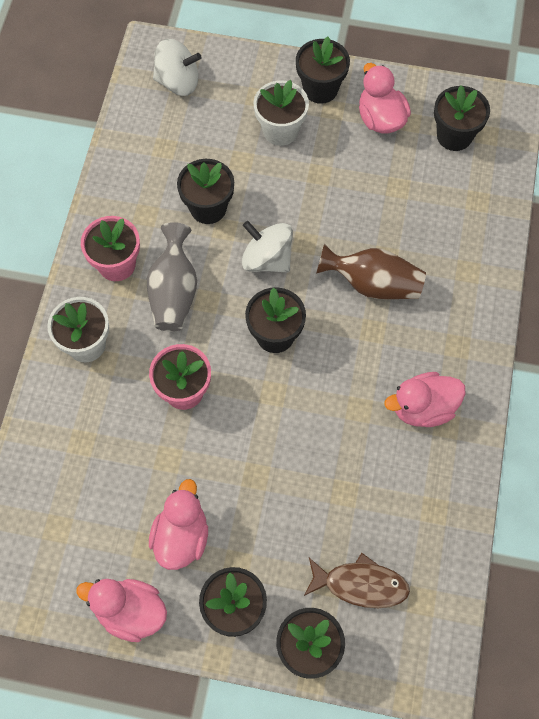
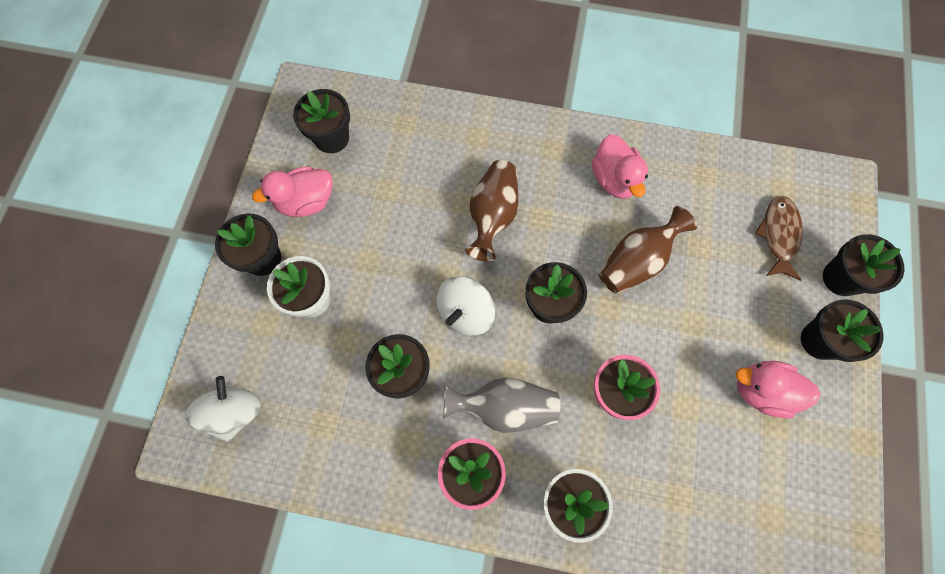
camera: 90 degrees left, 5 degrees up
pink duck [76,579,167,642] -> none
none -> brown vase [599,206,697,294]

